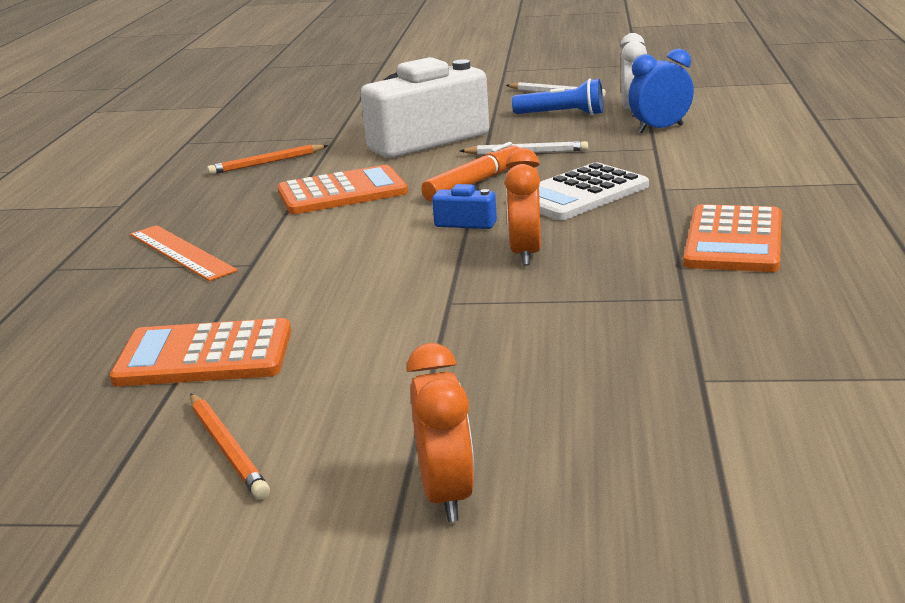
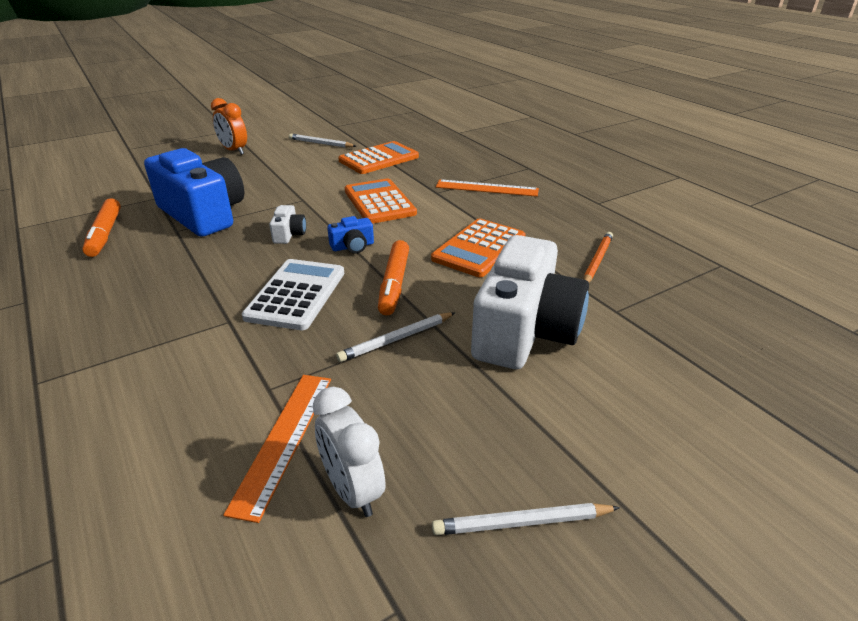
camera: 140 degrees right, 10 degrees up
orange pencil [190,394,270,500] -> white pencil [289,134,356,148]
orange clock [505,148,541,266] -> white camera [269,205,306,244]
blue flashlight [512,78,603,116] -> none
blue clock [628,49,694,133] -> orange ruler [223,375,331,523]
orange calculator [683,204,782,272] -> orange calculator moved to [345,178,417,224]
none -> orange marker [82,198,121,257]
none -> blue camera [144,148,244,237]

